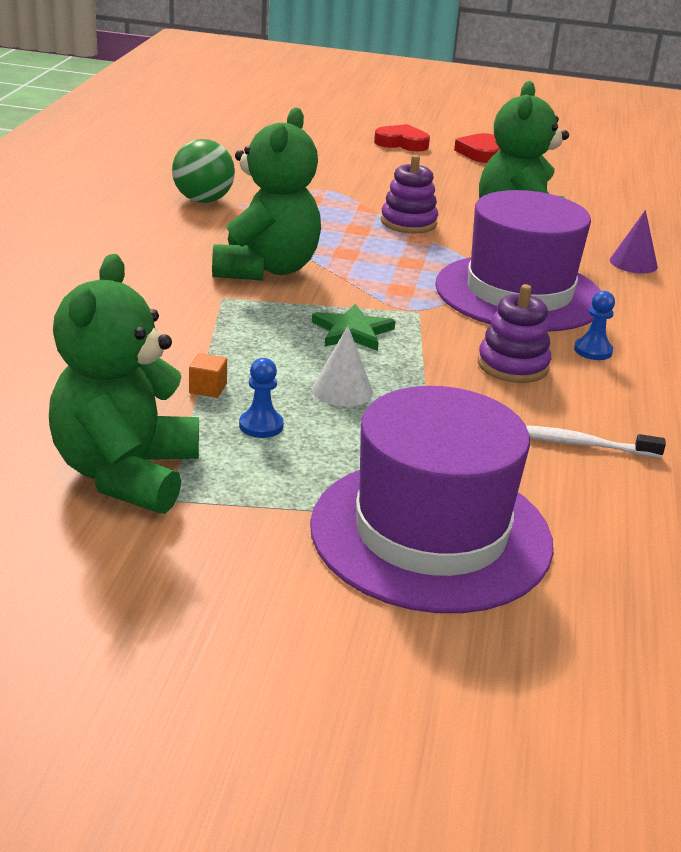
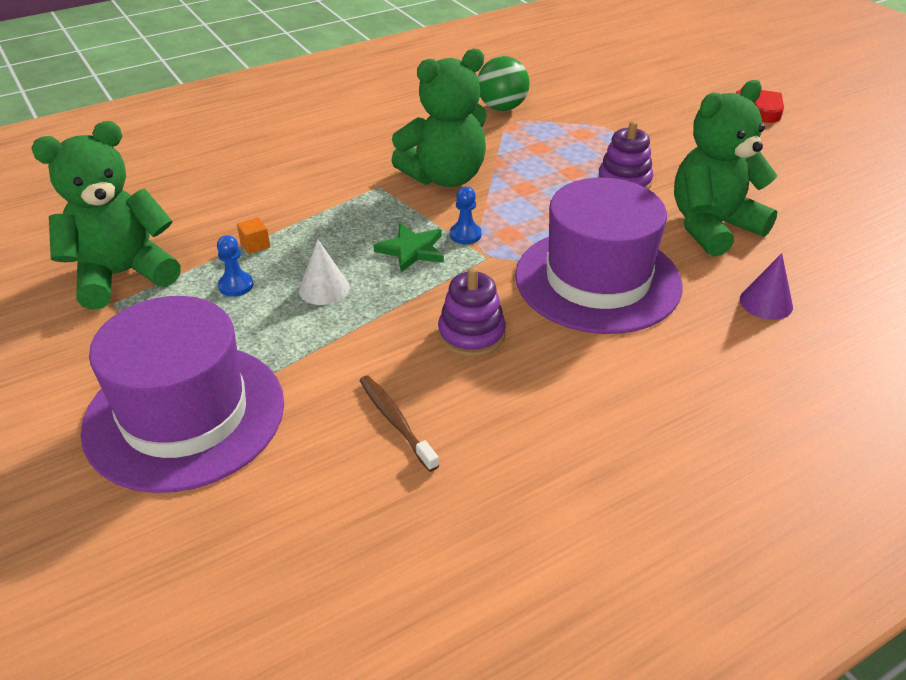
camera: 50 degrees right, 10 degrees up
red heart [454,133,500,163] -> none
white toothbrush [526,425,666,458] -> brown toothbrush [359,375,439,472]
blue pawn [574,291,615,360] -> blue pawn moved to [450,187,482,244]

